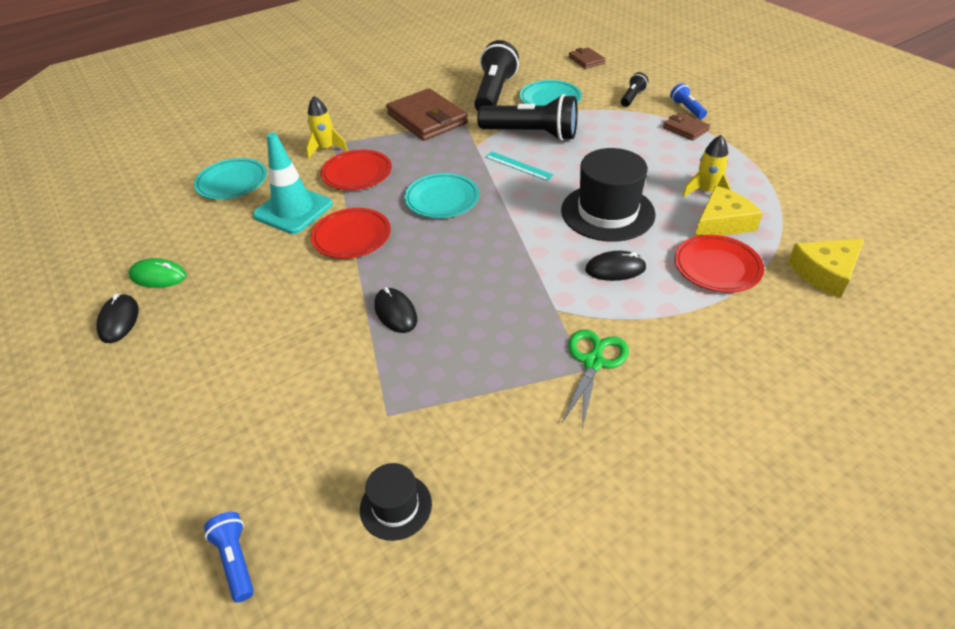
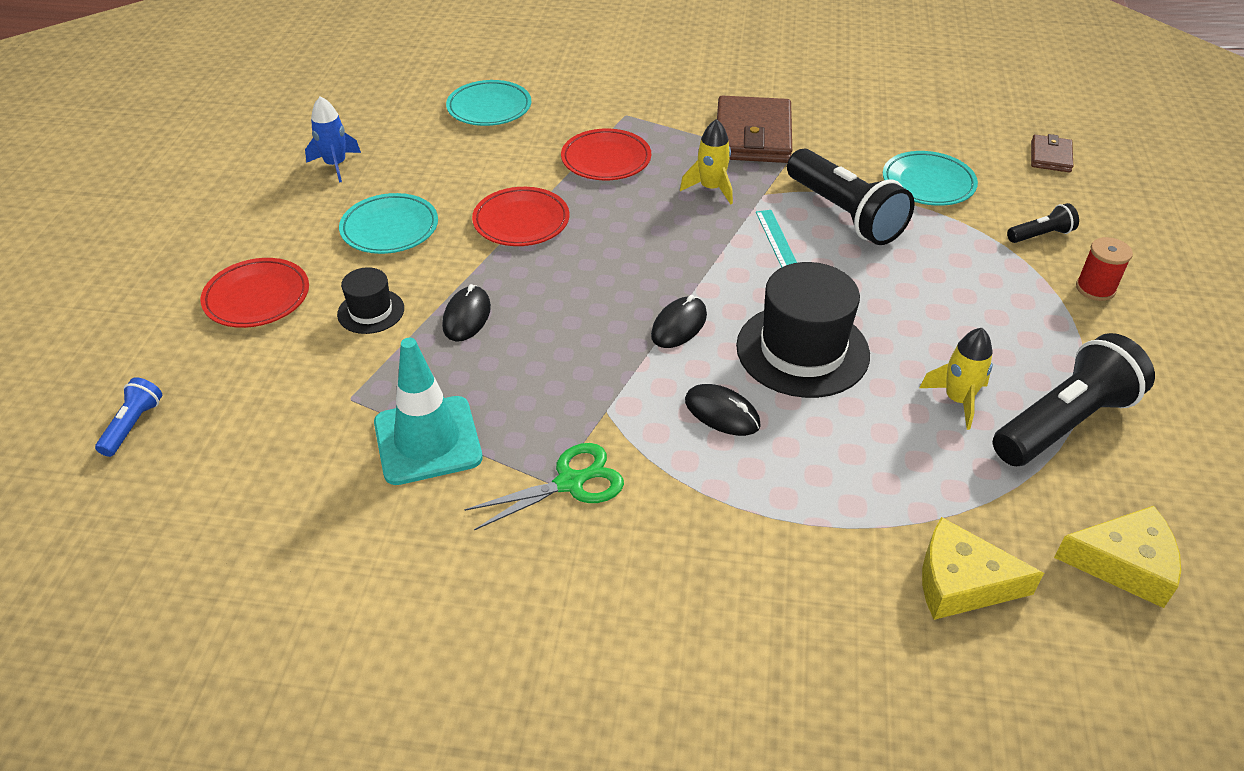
camera: 40 degrees right, 0 degrees up
black mouse [96,294,138,343] -> black mouse moved to [651,295,707,348]
green mouse [128,258,186,288] -> blue rocket [305,96,361,182]
turquoise traffic cone [253,132,333,234] -> turquoise traffic cone moved to [374,338,482,485]
yellow rocket [306,96,348,159] -> yellow rocket moved to [680,119,733,205]
black hat [360,463,432,541] -> black hat moved to [337,267,404,334]
turquoise plate [404,173,479,218] -> turquoise plate moved to [339,193,438,254]
black flashlight [474,40,519,111] -> black flashlight moved to [993,333,1155,466]
brown wallet [663,113,710,141] -> none
blue flashlight [670,83,707,119] -> red spool [1076,237,1133,301]
red plate [674,235,764,293] -> red plate moved to [200,258,309,328]
yellow cheese [695,186,763,236] -> yellow cheese moved to [1054,506,1181,608]

